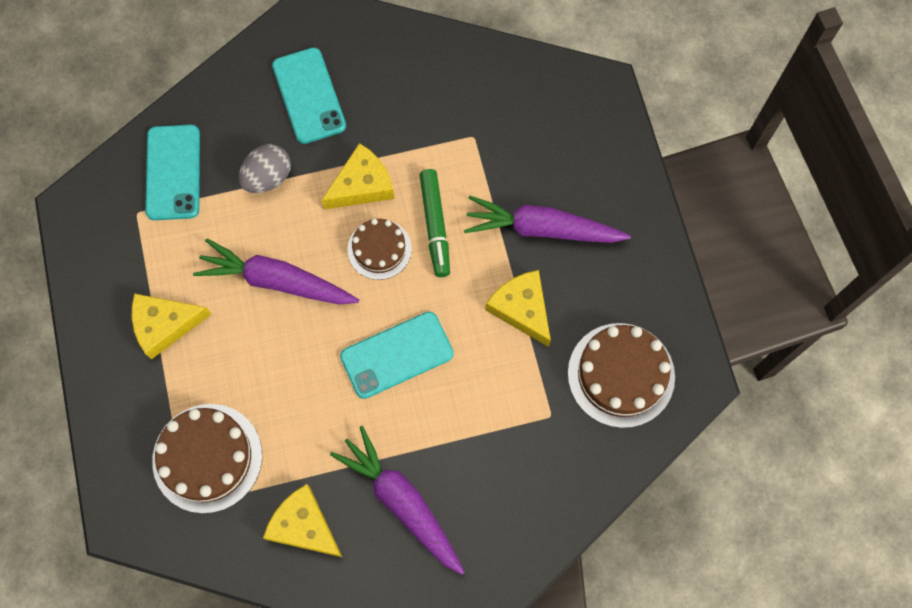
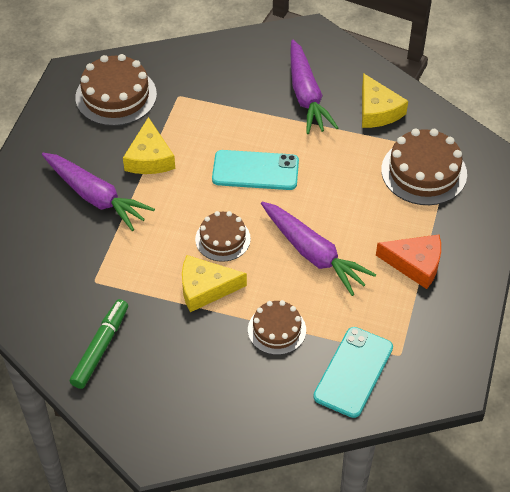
camera: 150 degrees left, 20 degrees down
yellow cheese [132,293,211,360] -> orange cheese [376,235,441,289]
grey egg [239,144,291,193] -> brown cake [248,300,306,355]
turquoise phone [272,47,346,144] -> none
green marker [420,169,450,277] -> green marker moved to [70,299,128,389]

